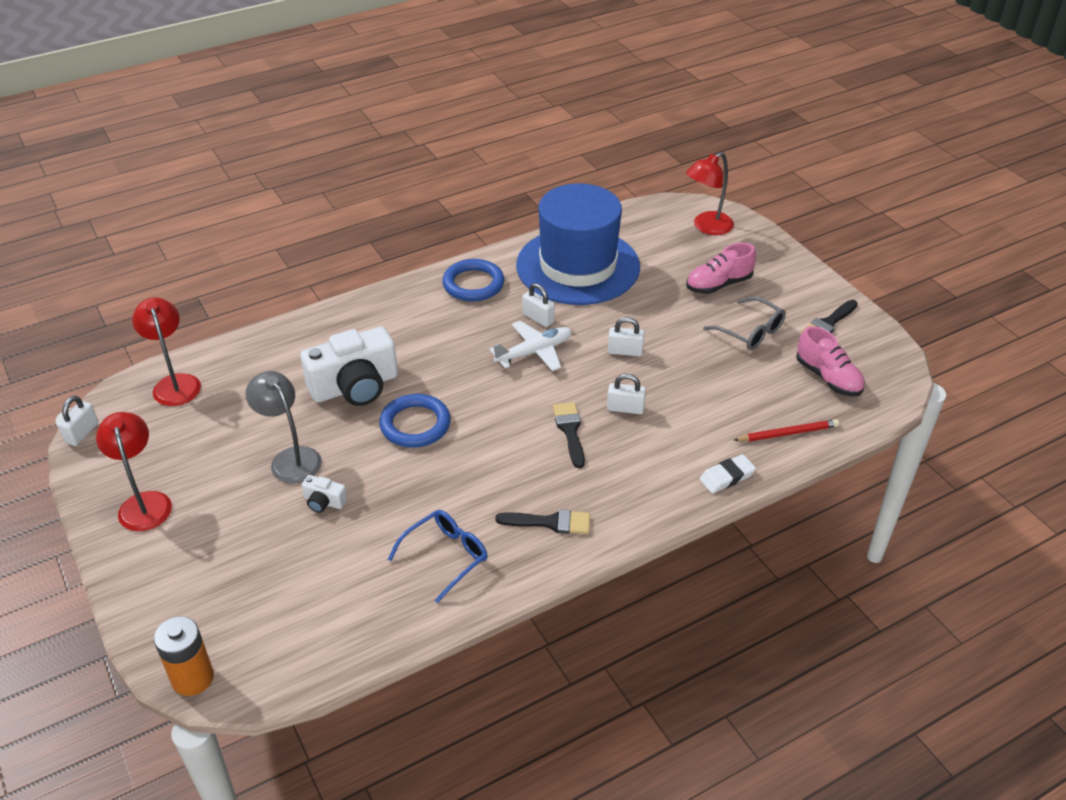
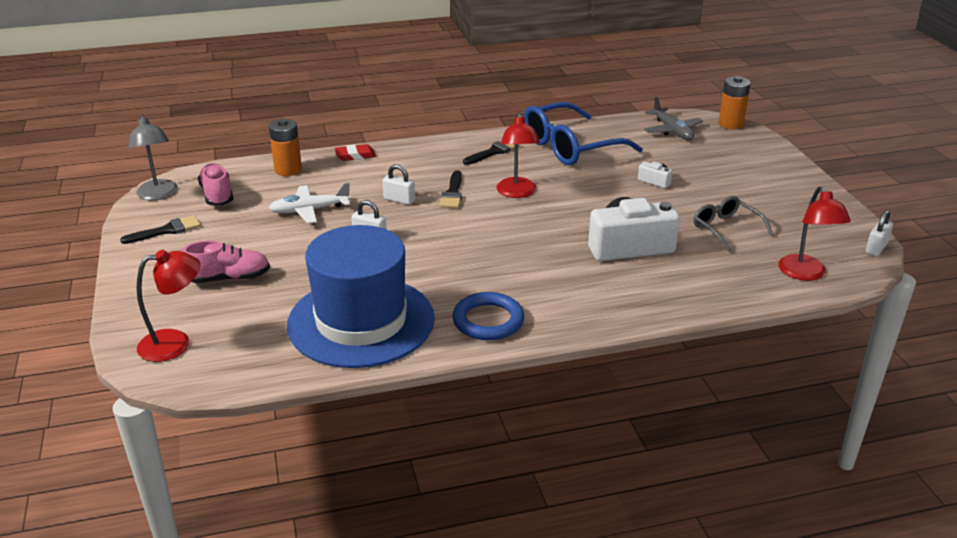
camera: 165 degrees left, 10 degrees down
red lamp [96,412,172,531] -> red lamp moved to [497,113,540,198]
grey lamp [245,371,322,483] -> grey lamp moved to [128,115,178,200]
blue ring [379,394,451,448] -> none
blue glasses [388,510,488,603] -> blue glasses [524,102,643,165], size x1.79
white plane [489,321,572,371] -> white plane moved to [269,182,351,224]
black brush [495,509,590,534] -> black brush turned 120 degrees clockwise [463,141,520,165]
white padlock [522,283,555,327] -> none
white eraser [699,454,756,493] -> red eraser [335,144,376,161]
grey glasses [703,297,786,350] -> grey glasses moved to [693,196,773,253]
red pencil [734,419,839,442] -> orange battery [269,119,302,176]
none -> grey plane [644,97,703,140]

